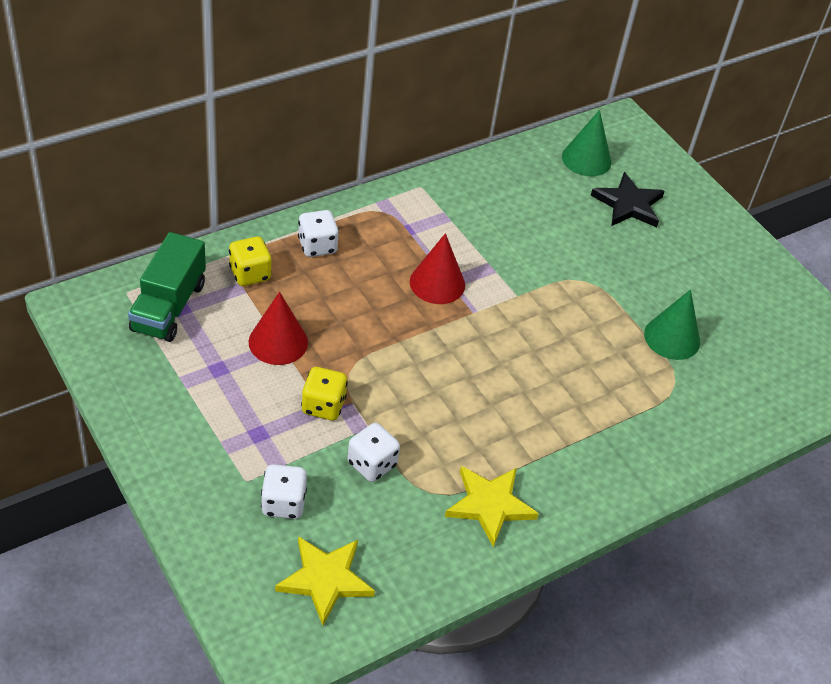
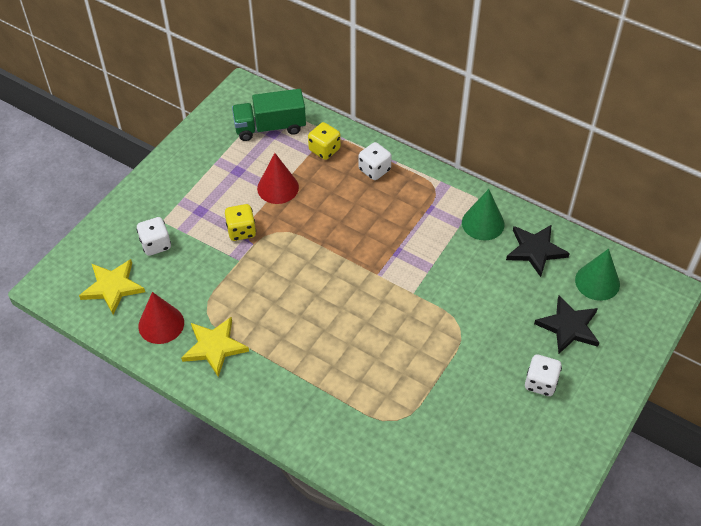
camera: 70 degrees right, 5 degrees up
white dice [347,423,400,482] -> white dice moved to [525,354,562,396]
red cone [410,233,465,304] -> red cone moved to [138,292,184,344]
green cone [644,289,700,360] -> green cone moved to [462,189,504,240]
none -> black star [506,225,570,277]

